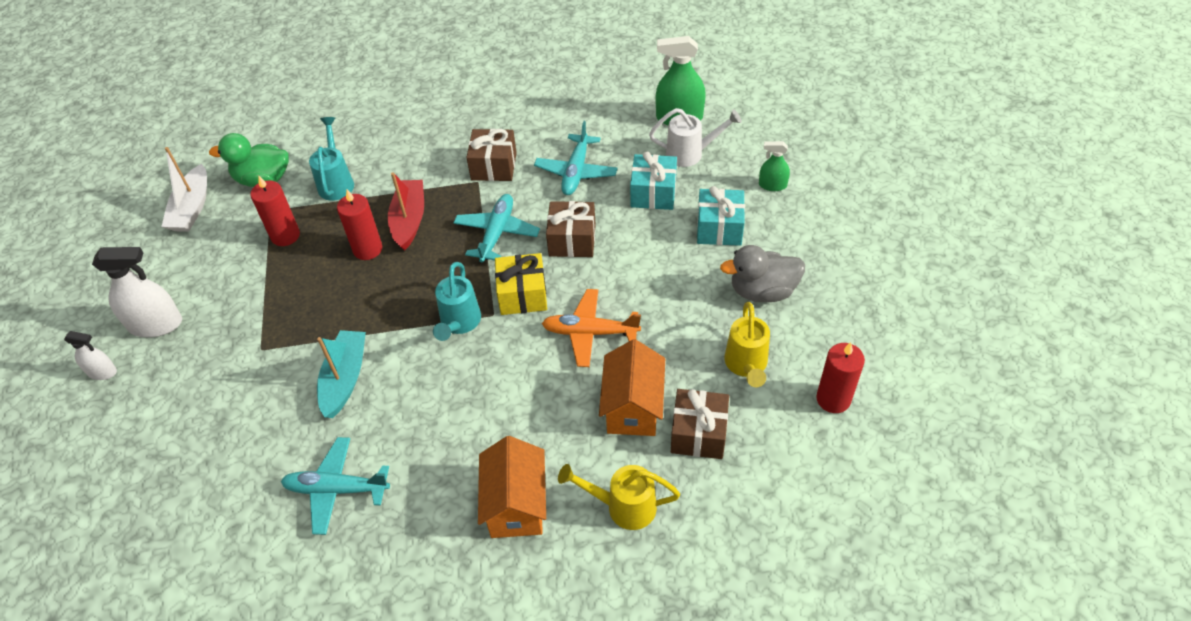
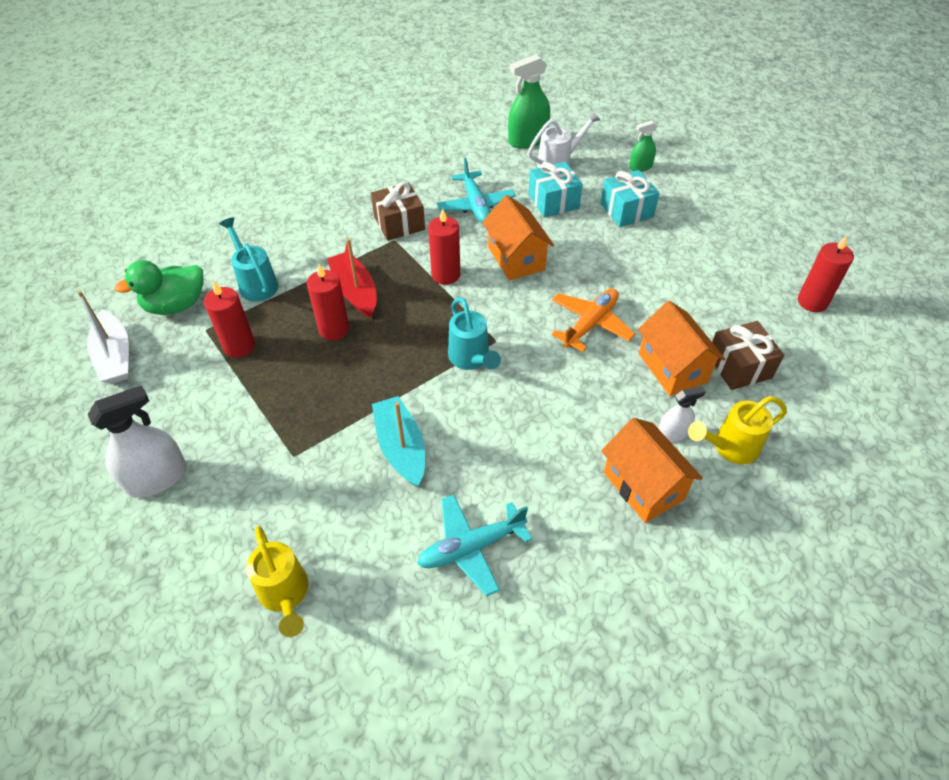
camera: 30 degrees left, 0 degrees up
white spray bottle [64,331,117,380] -> white spray bottle moved to [659,386,706,442]
turquoise plane [454,194,540,262] -> red candle [428,209,460,285]
yellow gift [495,253,547,315] -> none
orange plane [542,289,641,367] -> orange plane turned 150 degrees clockwise [552,288,635,352]
brown gift [546,201,596,257] -> orange house [482,195,554,281]
grey duck [720,245,805,302] -> none
yellow watering can [724,302,770,387] -> yellow watering can moved to [246,526,309,637]

